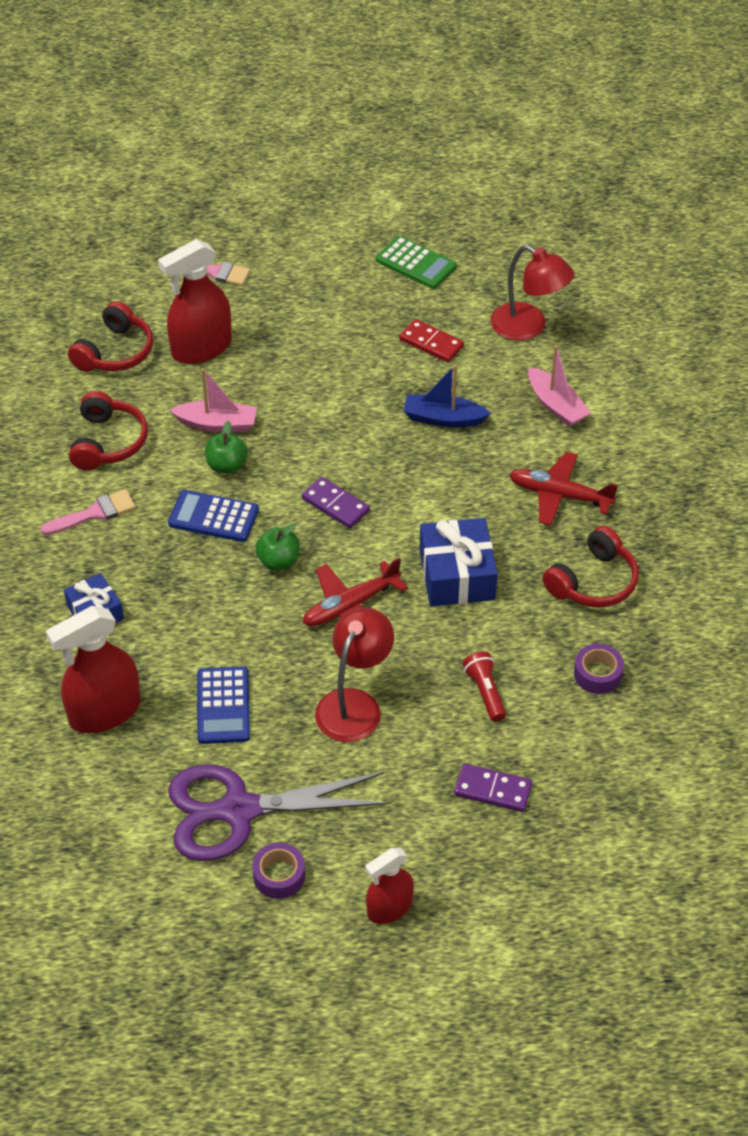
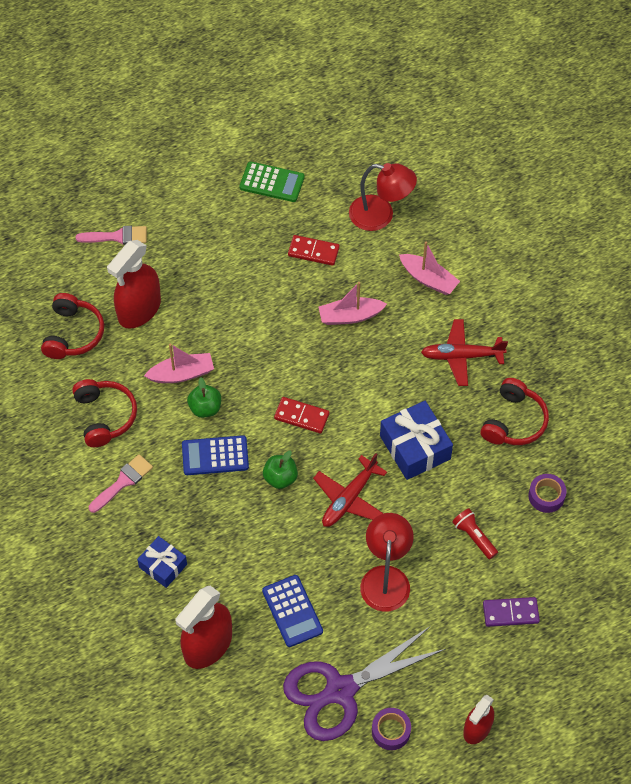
camera: 20 degrees left, 10 degrees up
purple domino [302,477,370,528] -> red domino [274,397,329,433]
blue boat [403,365,491,427] -> pink boat [319,282,387,325]

